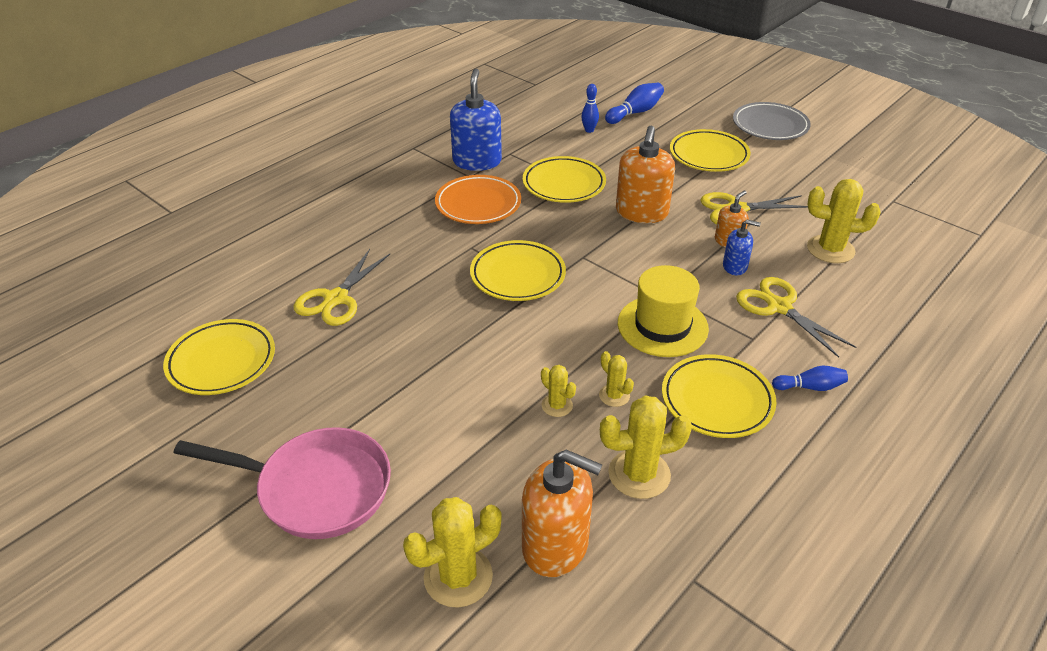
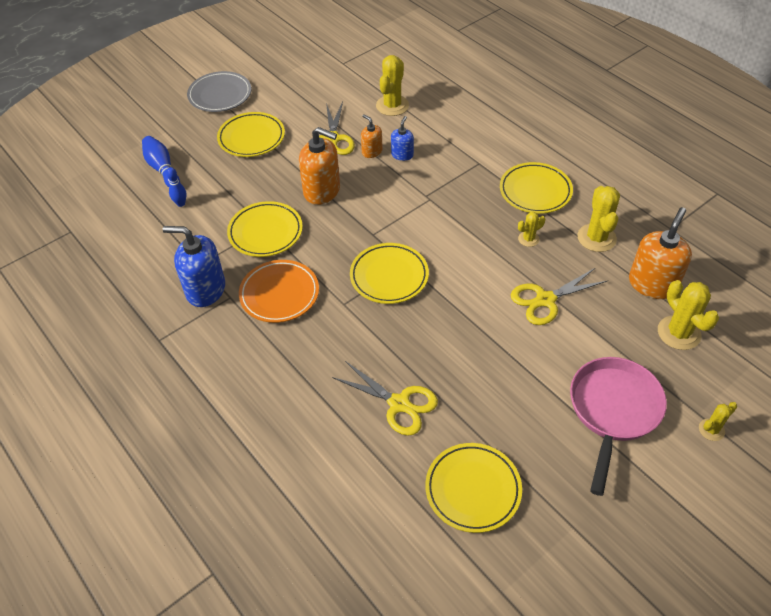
camera: 80 degrees left, 10 degrees up
yellow cactus [541,365,576,417] -> yellow cactus moved to [699,402,737,441]
yellow hat [618,265,709,357] -> none
yellow scissors [736,277,857,358] -> yellow scissors moved to [511,268,607,325]
blue bowling pin [772,366,848,391] -> none

